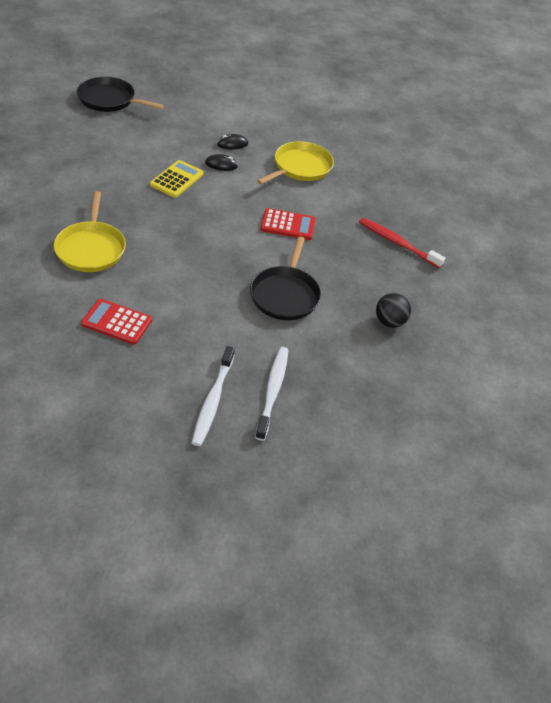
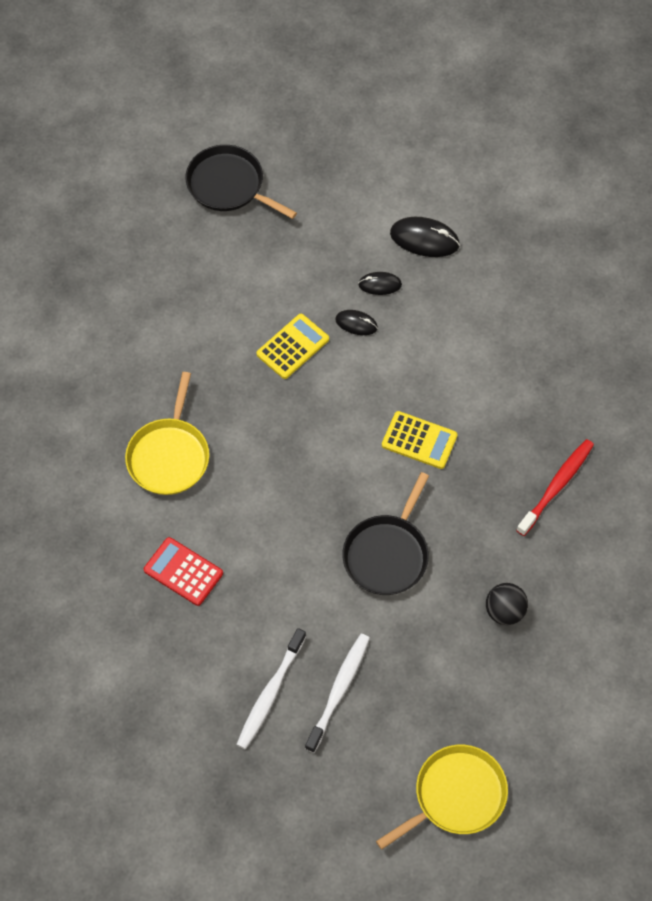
camera: 20 degrees right, 15 degrees up
yellow pan [257,141,334,185] -> yellow pan moved to [376,745,508,850]
red calculator [260,208,316,240] -> yellow calculator [382,411,458,469]
red toothbrush [359,218,445,268] -> red toothbrush turned 75 degrees clockwise [516,439,594,536]
none -> black mouse [390,217,460,257]

